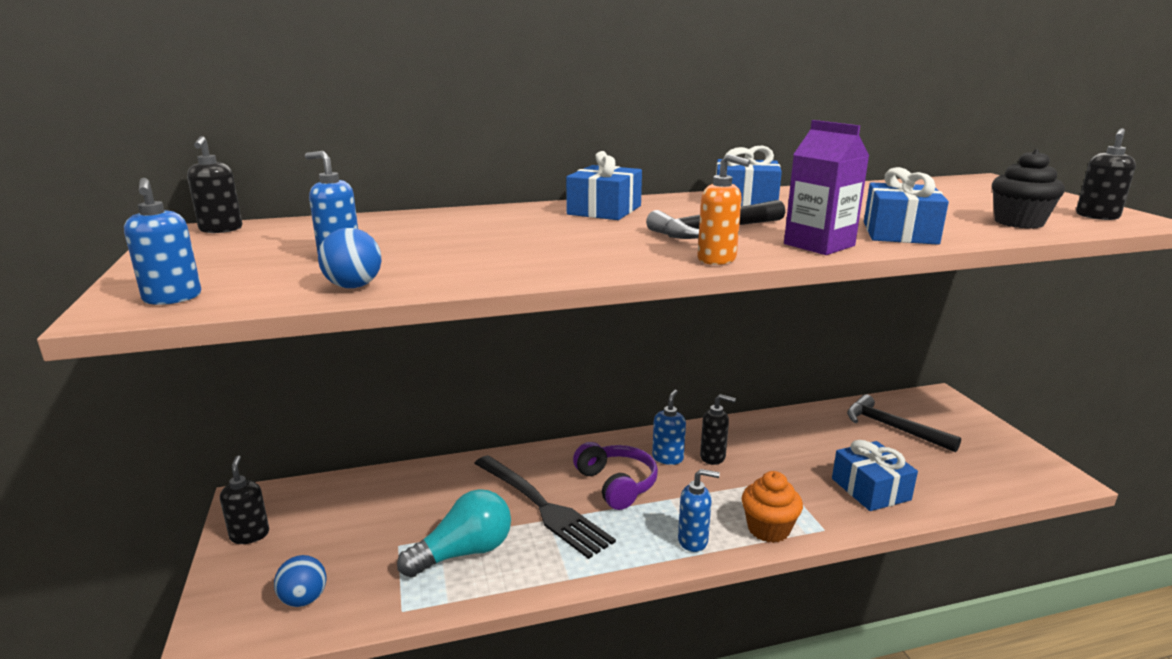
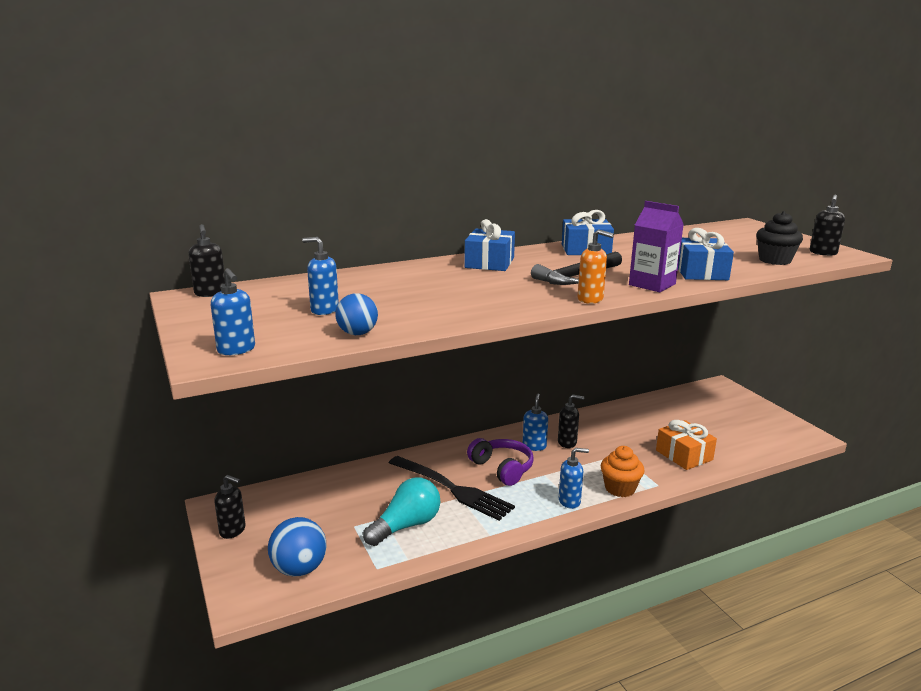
camera: 10 degrees left, 0 degrees up
black soap dispenser [220,456,269,544] -> black soap dispenser turned 135 degrees clockwise [214,475,246,539]
blue ball [274,555,326,607] -> blue ball [268,517,326,576], size x1.55
blue gift [832,440,918,511] -> orange gift [656,420,717,470]
black hammer [847,394,961,452] -> none

